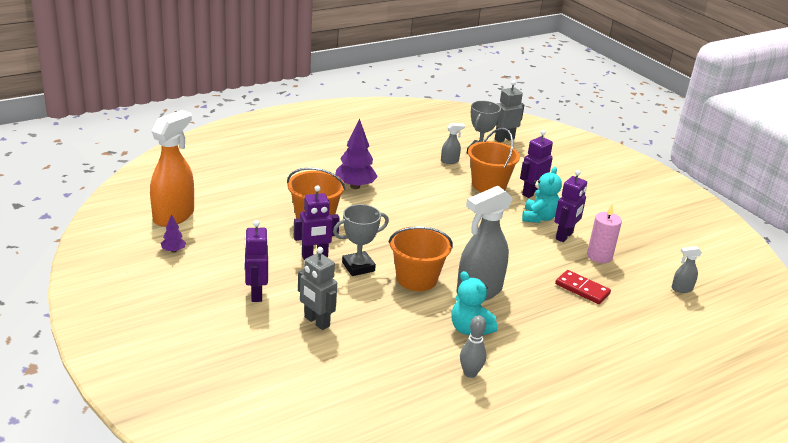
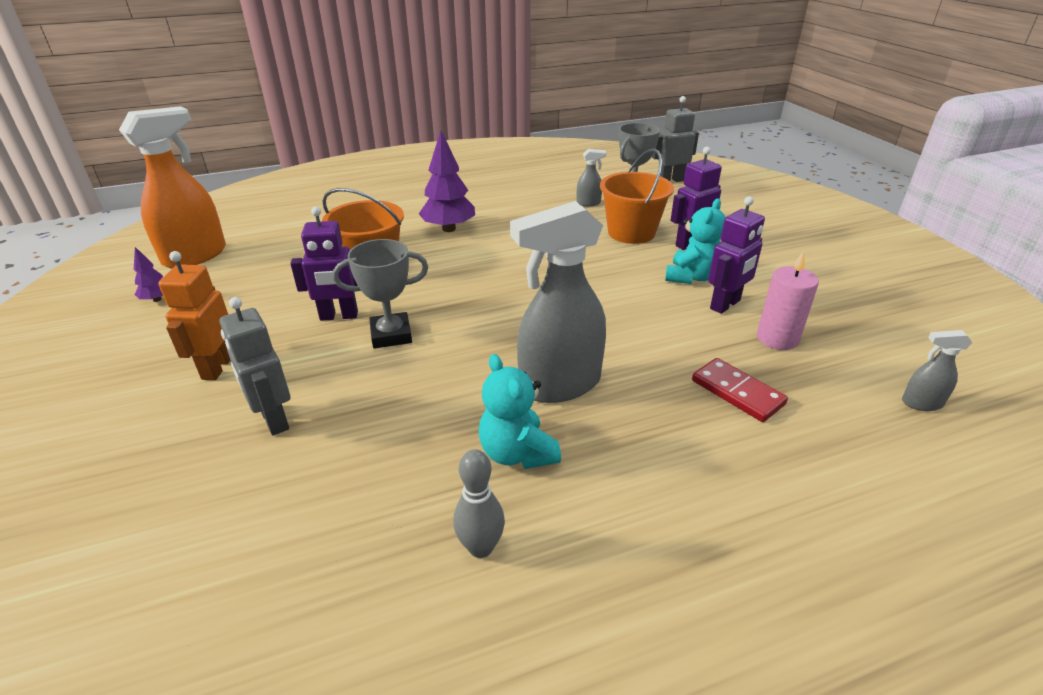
camera: 15 degrees right, 5 degrees up
purple robot [244,220,268,302] -> orange robot [158,251,230,380]
orange bucket [388,226,453,291] -> none

